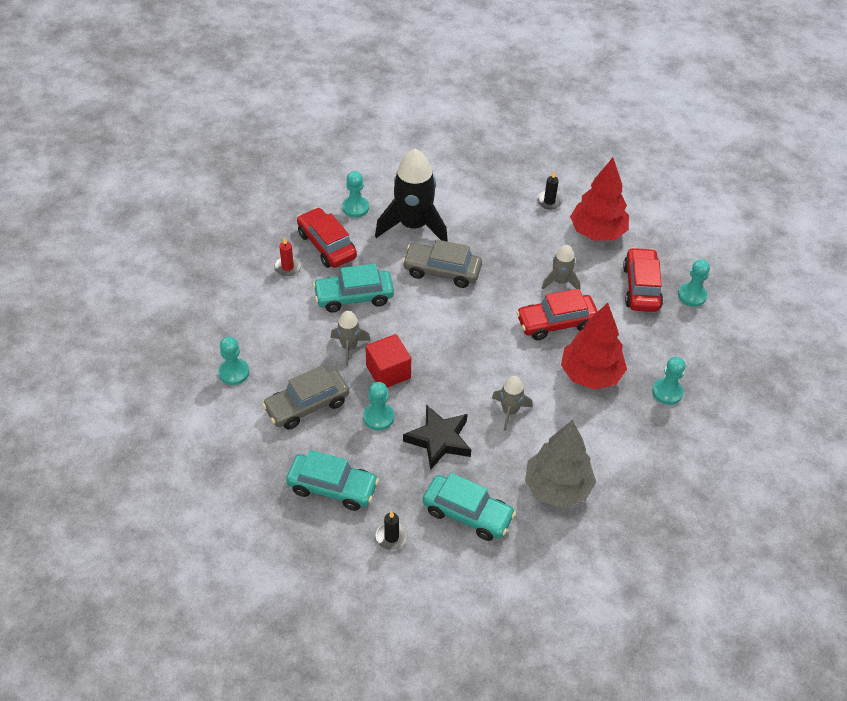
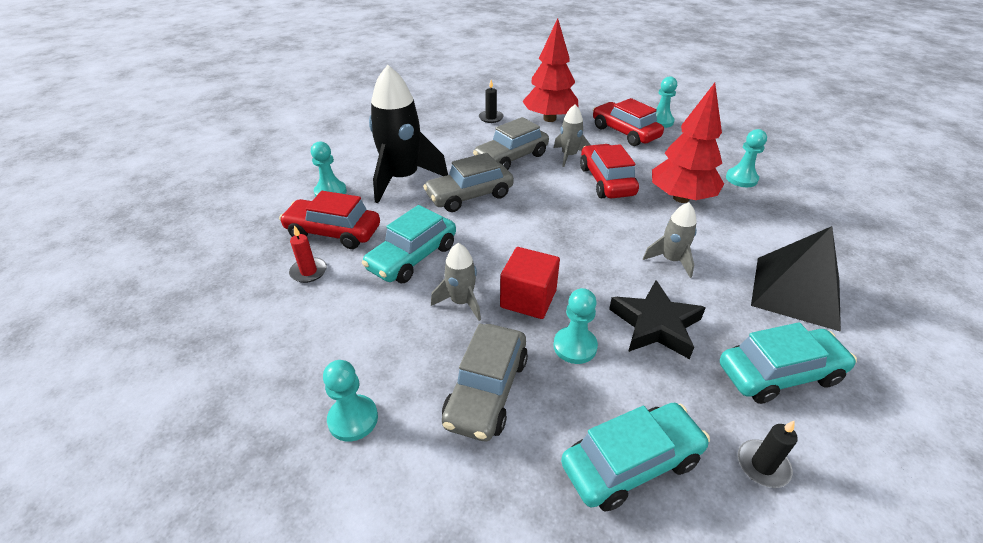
camera: 40 degrees left, 10 degrees down
red car [516,289,598,340] -> red car turned 135 degrees clockwise [580,144,639,199]
grey tree [525,420,596,508] -> black pyramid [751,226,841,332]
none -> grey car [473,117,549,170]

